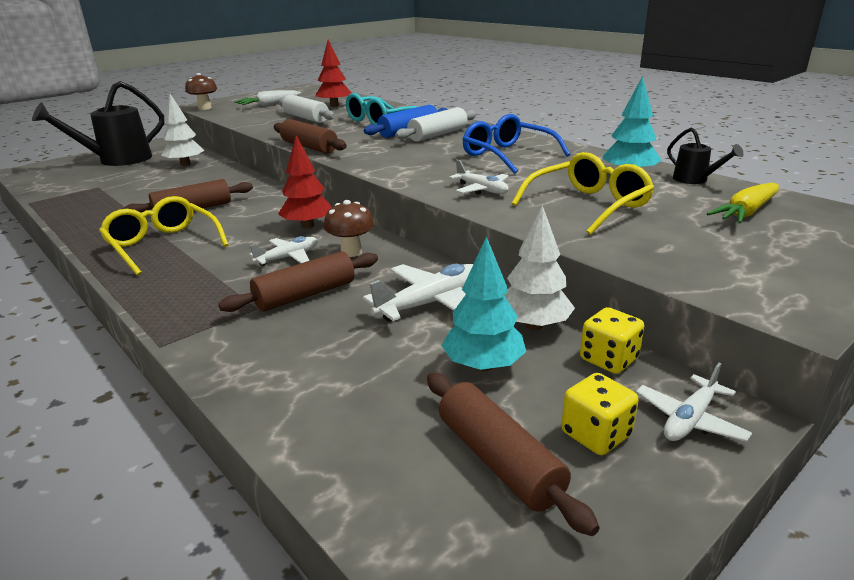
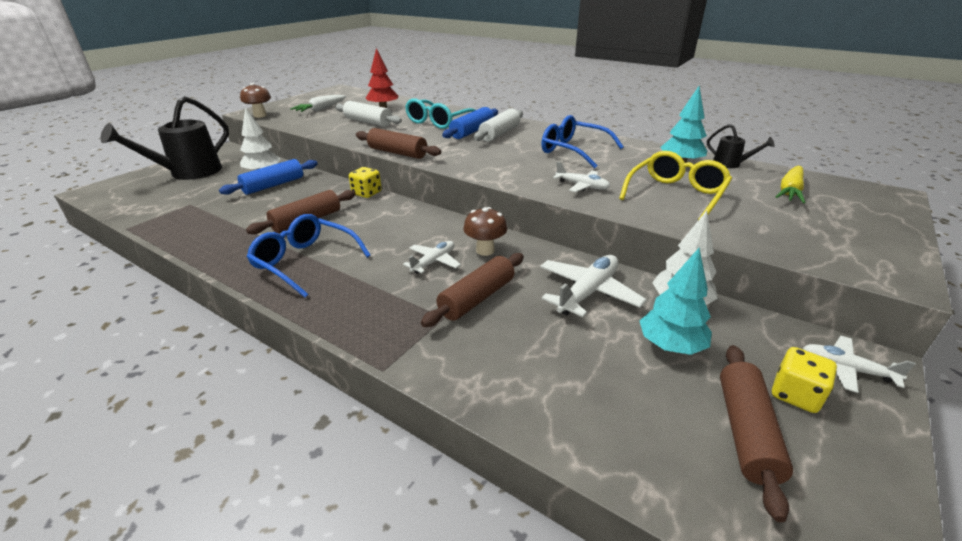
camera: 15 degrees left, 5 degrees up
yellow glasses [99,196,229,276] -> blue glasses [247,214,371,298]
red tree [278,135,332,229] -> none
brown rolling pin [427,372,600,536] -> brown rolling pin turned 60 degrees clockwise [720,345,793,522]
yellow dice [580,307,644,374] -> yellow dice moved to [349,167,382,198]
white plane [636,363,752,442] -> white plane turned 90 degrees clockwise [803,336,916,393]
none -> blue rolling pin [219,159,318,195]

